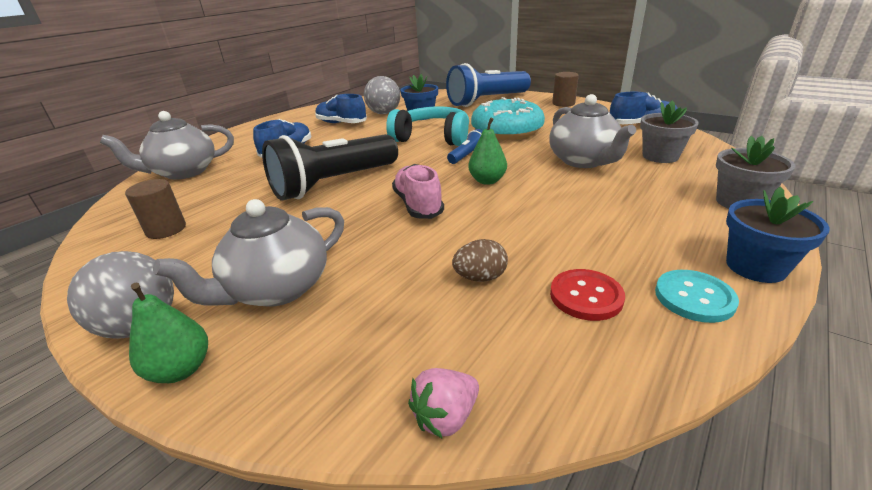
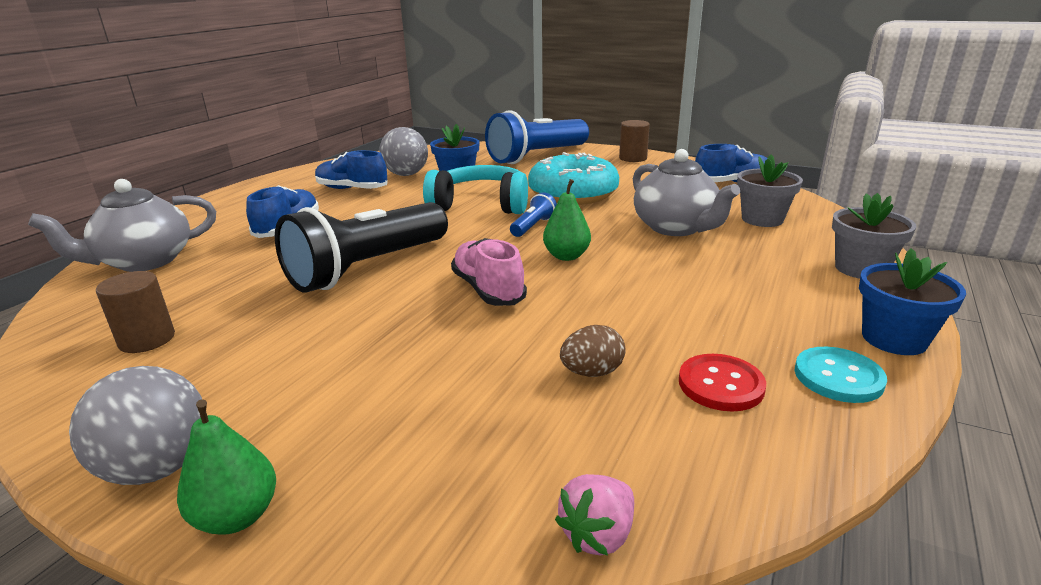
camera: 10 degrees left, 5 degrees down
grey teapot [153,199,344,307] -> none

